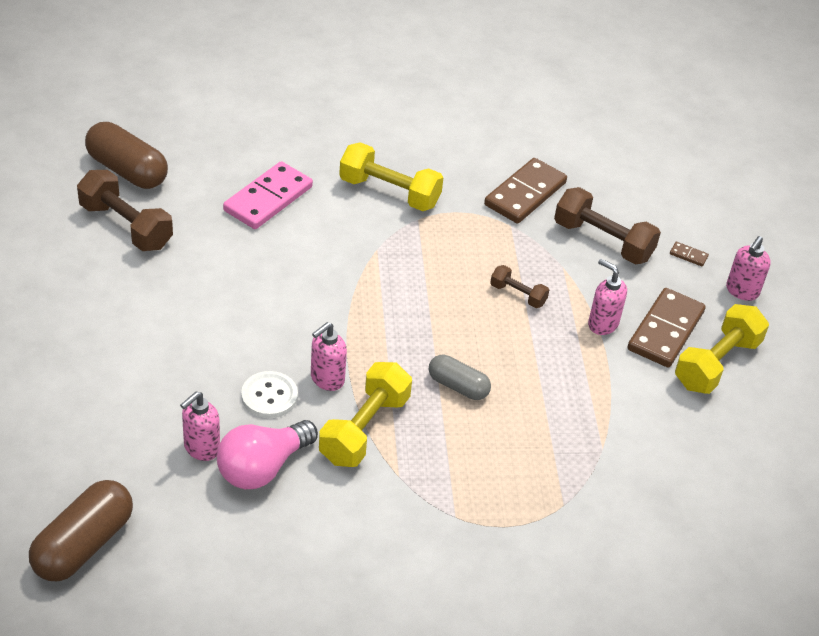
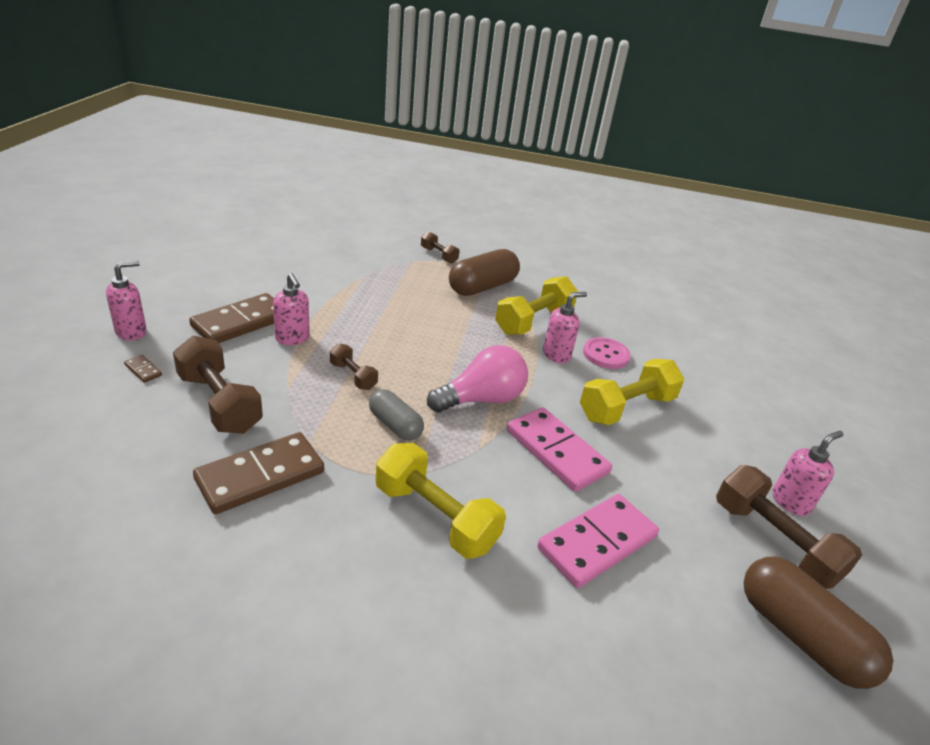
camera: 165 degrees left, 10 degrees down
brown capsule [29,480,133,581] -> brown capsule moved to [449,249,520,296]
pink soap dispenser [180,392,220,461] -> pink soap dispenser moved to [773,431,843,516]
pink light bulb [217,420,318,489] -> pink light bulb moved to [427,345,528,413]
white button [241,371,298,418] -> pink button [583,337,631,369]
grey capsule [429,355,491,400] -> grey capsule moved to [369,389,424,441]
yellow dumbbell [675,304,769,394] -> yellow dumbbell moved to [580,359,684,425]
none -> brown dumbbell [421,231,460,264]
none -> pink domino [507,407,612,492]

